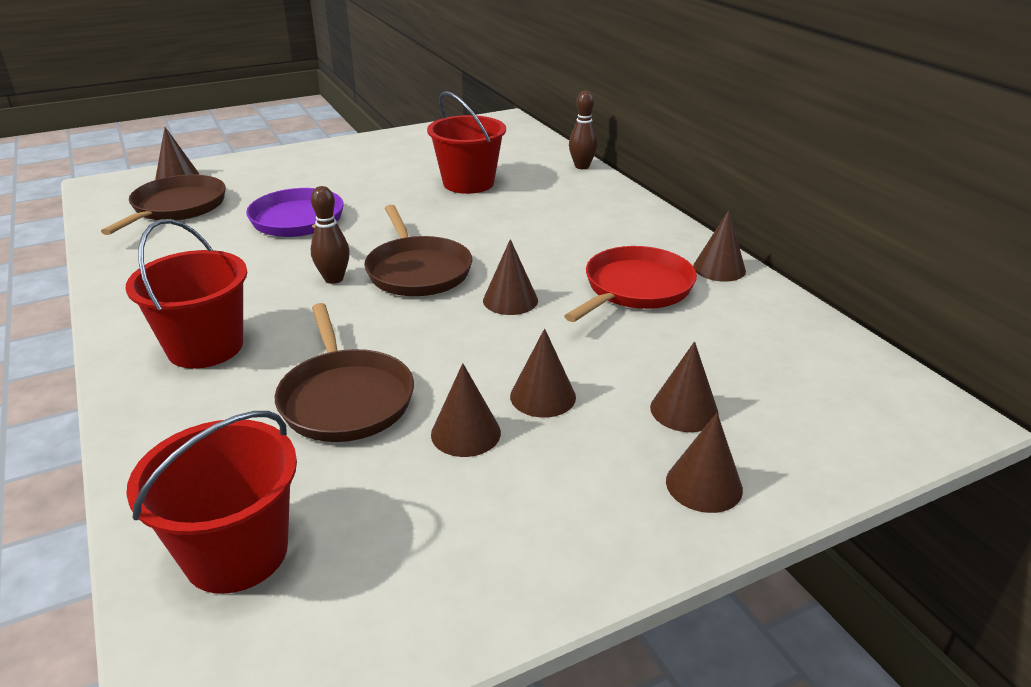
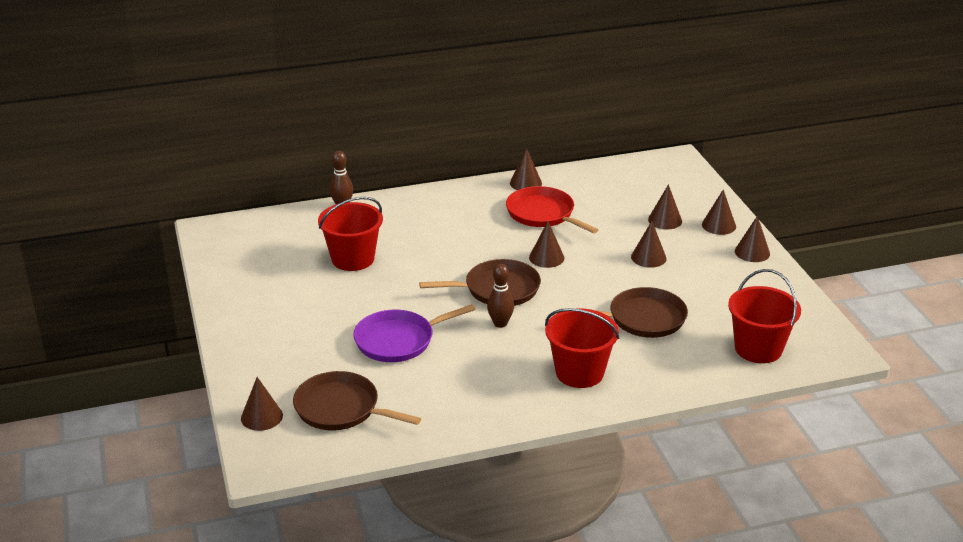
camera: 80 degrees left, 0 degrees up
brown cone [431,363,501,457] -> brown cone moved to [735,216,770,262]

